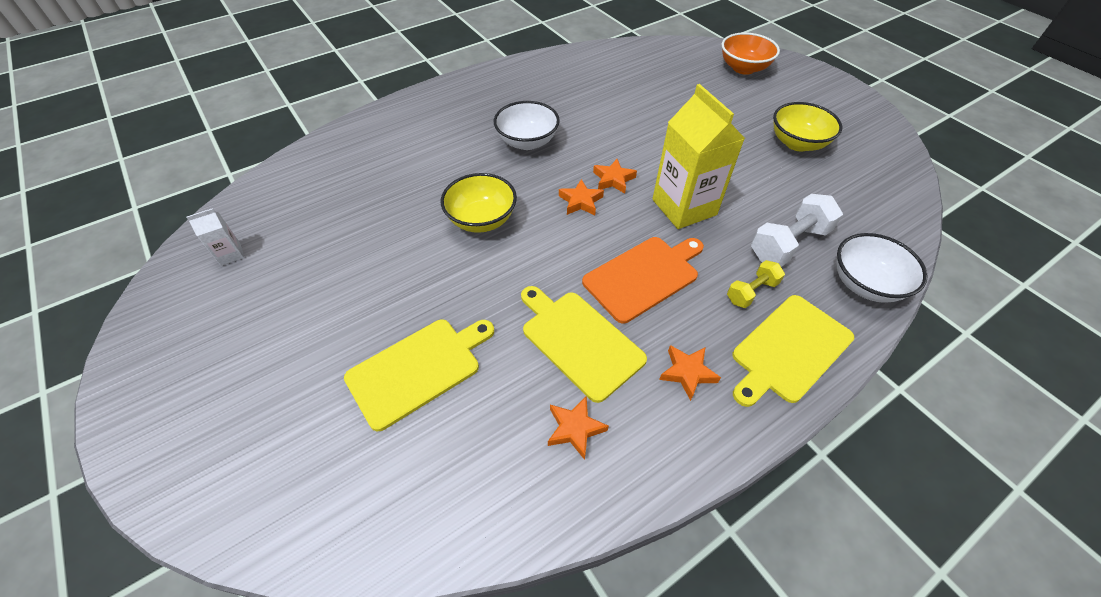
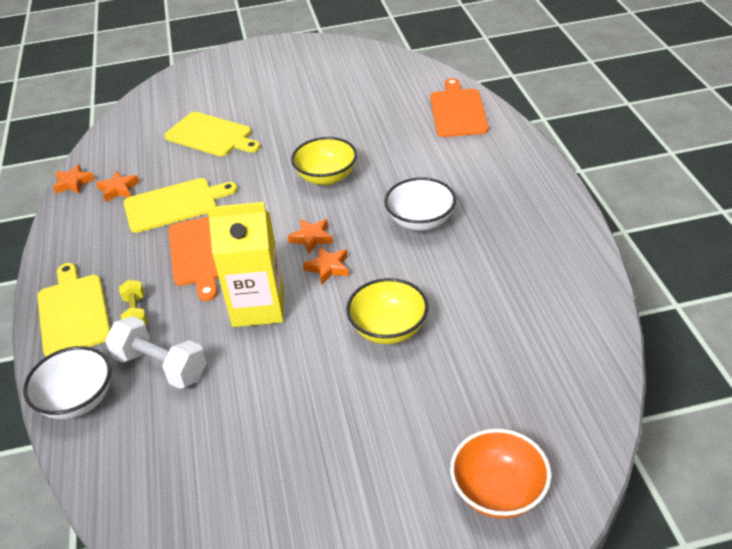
camera: 115 degrees right, 10 degrees down
white carton [186,208,244,266] -> none
yellow cutting board [344,319,494,431] -> yellow cutting board turned 45 degrees counterclockwise [164,112,260,156]
orange star [659,345,721,401] -> orange star moved to [53,164,95,194]
white dumbbell [751,194,843,267] -> white dumbbell turned 45 degrees counterclockwise [105,316,207,389]
yellow bowl [773,102,842,151] -> yellow bowl moved to [346,278,429,344]
none -> orange cutting board [430,78,489,137]

